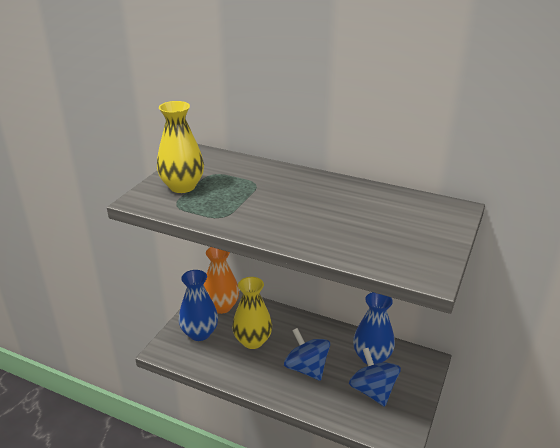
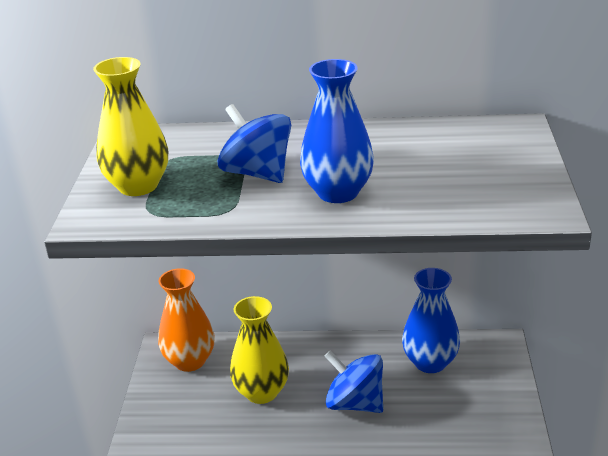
camera: 20 degrees left, 0 degrees up
blue vase [179,270,218,341] -> blue vase moved to [300,59,374,203]
blue spinning top [349,348,401,407] -> blue spinning top moved to [218,104,291,183]

